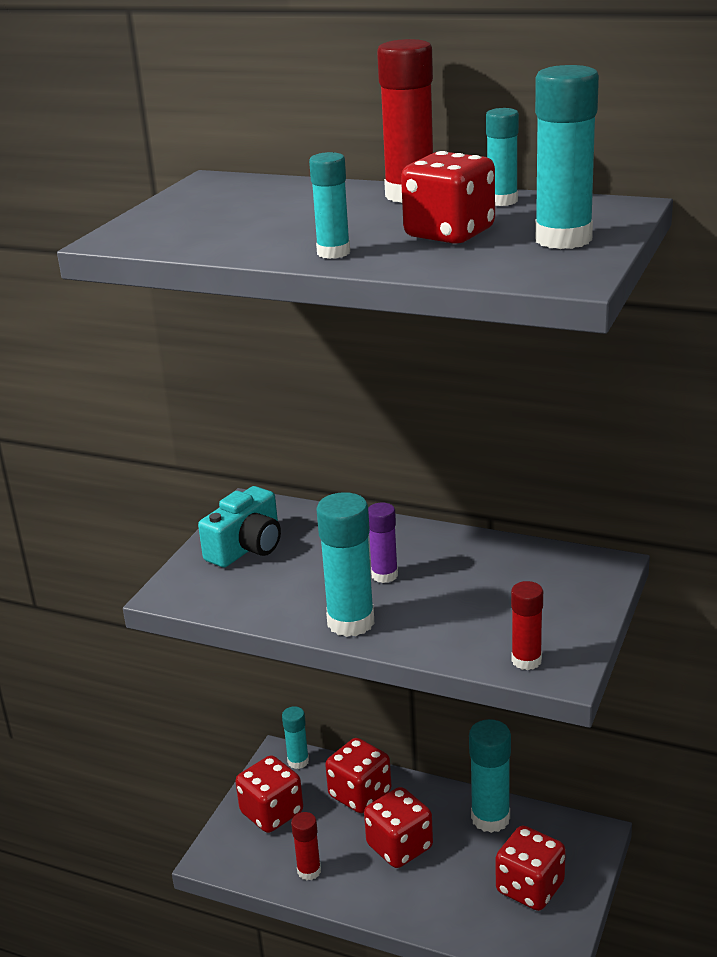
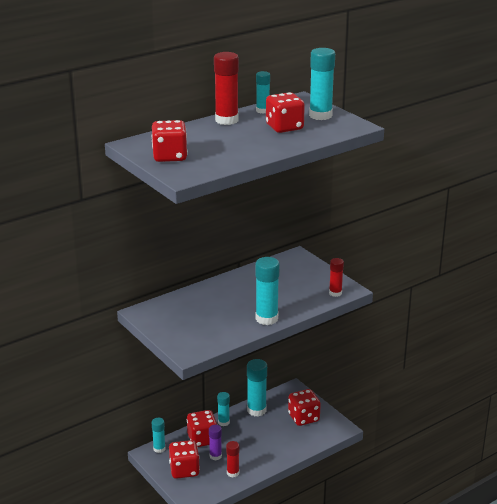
camera: 60 degrees left, 0 degrees up
turquoise camera [198,486,281,567] -> none
turquoise glue stick [309,152,350,259] -> turquoise glue stick moved to [217,392,230,426]
red dice [364,787,433,868] -> red dice moved to [152,120,188,162]
purple glue stick [368,503,398,583] -> purple glue stick moved to [209,425,222,460]

